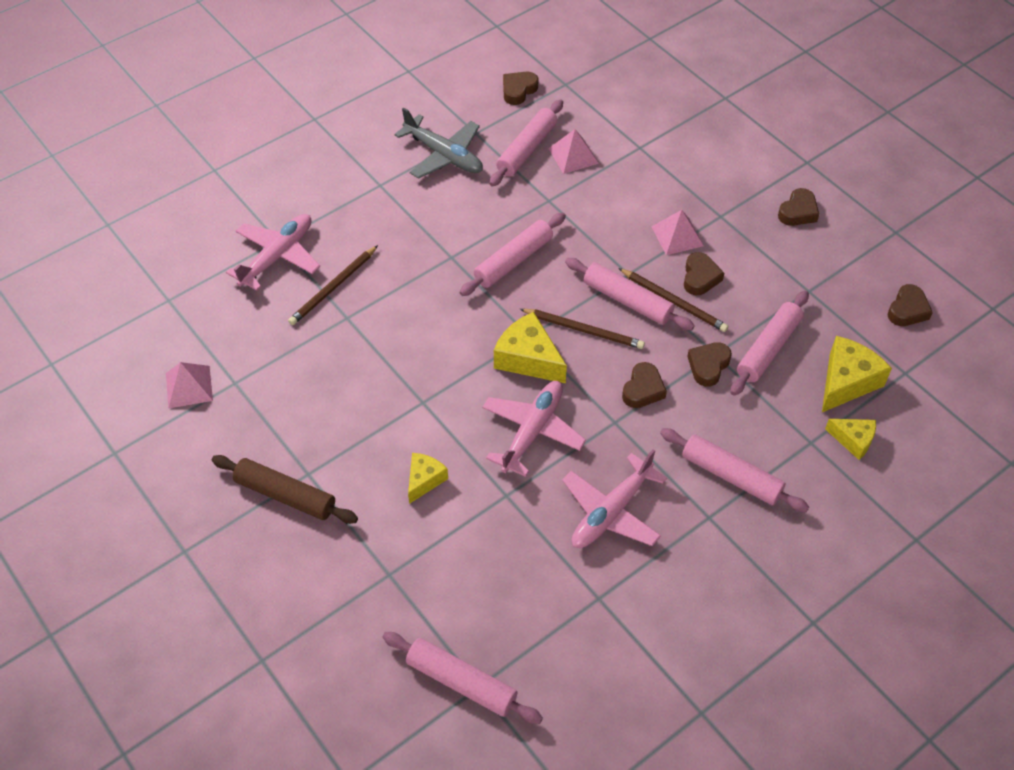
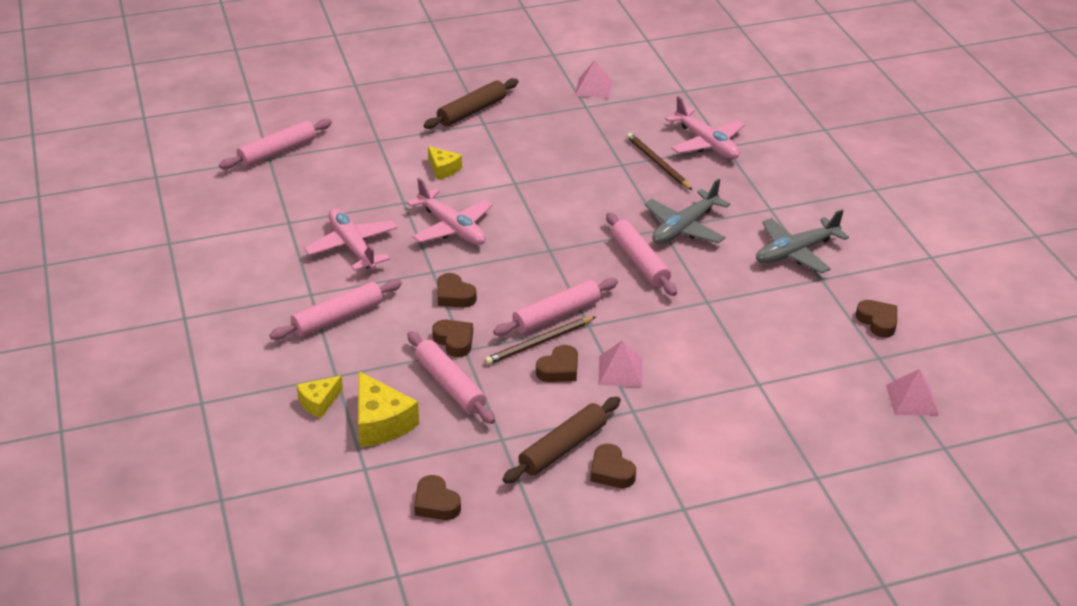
camera: 110 degrees right, 15 degrees down
pink rolling pin [489,99,563,187] -> none
yellow cheese [494,312,567,384] -> none
brown pencil [520,309,645,349] -> none
pink pyramid [548,129,599,174] -> pink pyramid moved to [886,369,939,415]
brown heart [684,252,724,295] -> brown heart turned 75 degrees counterclockwise [536,345,578,382]
none -> brown rolling pin [503,397,621,484]
none -> grey plane [644,179,730,244]

